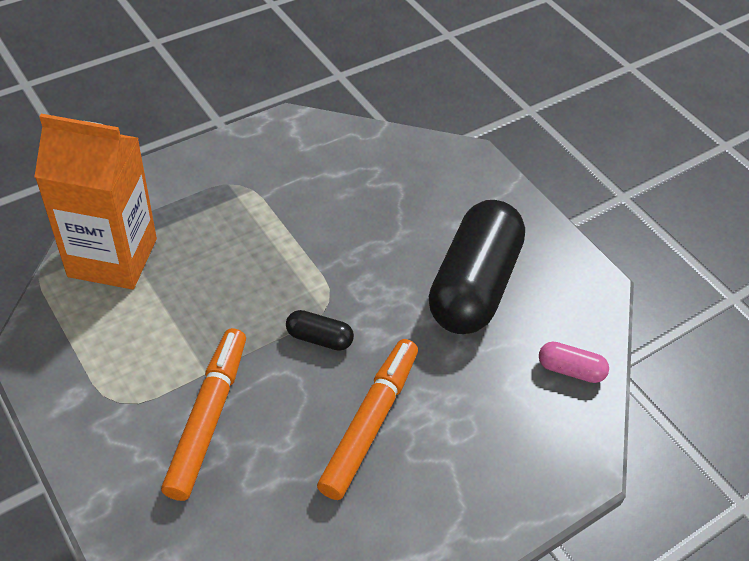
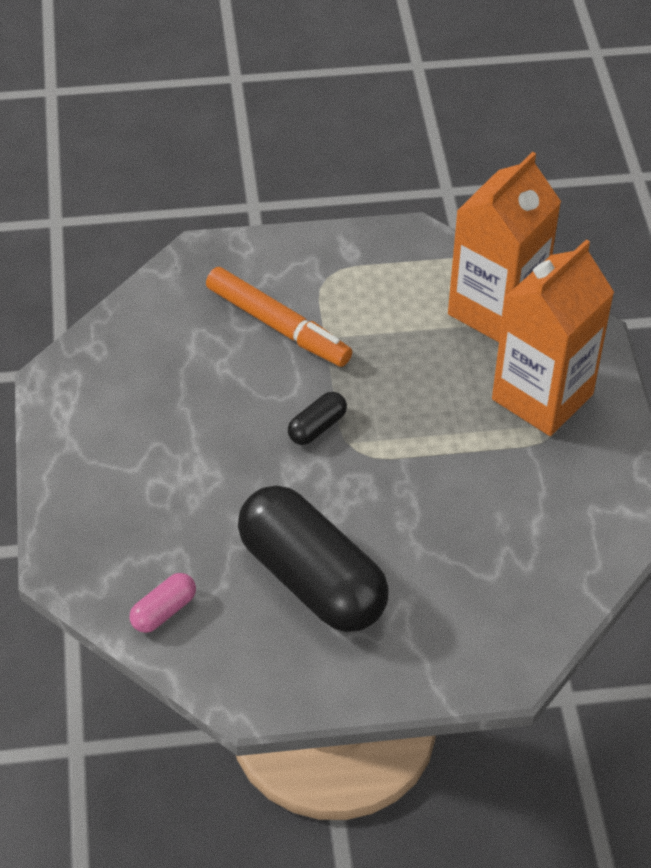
camera: 120 degrees right, 0 degrees up
orange marker [317,339,418,500] -> none
none -> orange carton [492,240,614,436]

